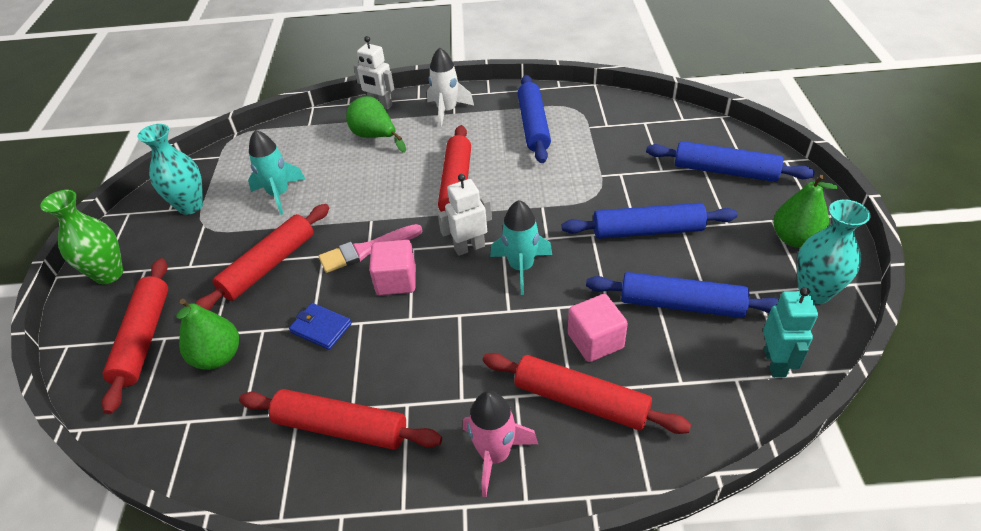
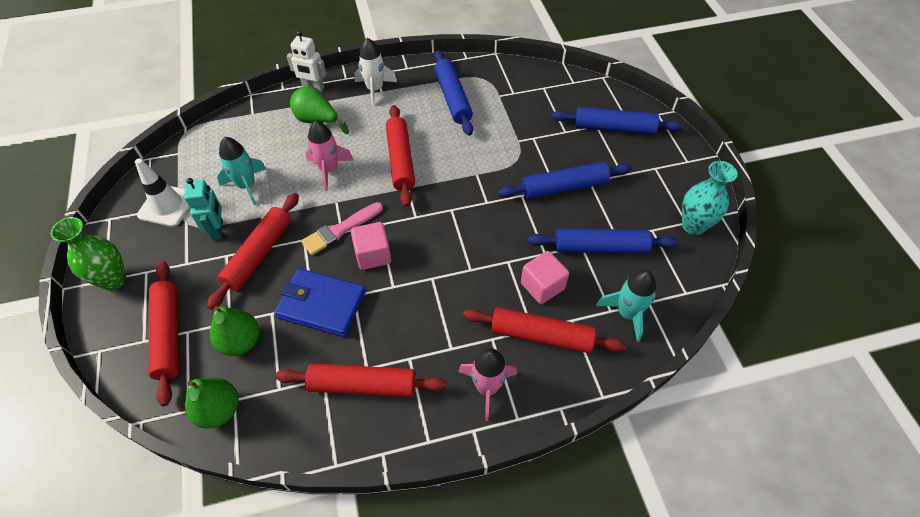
camera: 15 degrees left, 10 degrees up
turquoise vase [137,124,203,215] -> white traffic cone [135,158,190,227]
blue wallet [289,303,352,350] -> blue wallet [274,268,366,337], size x1.79
white robot [438,174,492,256] -> none
turquoise rocket [490,200,552,295] -> turquoise rocket moved to [596,270,656,342]
turquoise robot [763,287,818,378] -> turquoise robot moved to [184,178,223,241]
green pear [773,174,838,248] -> green pear moved to [185,378,238,428]
none -> pink rocket [305,120,354,191]

